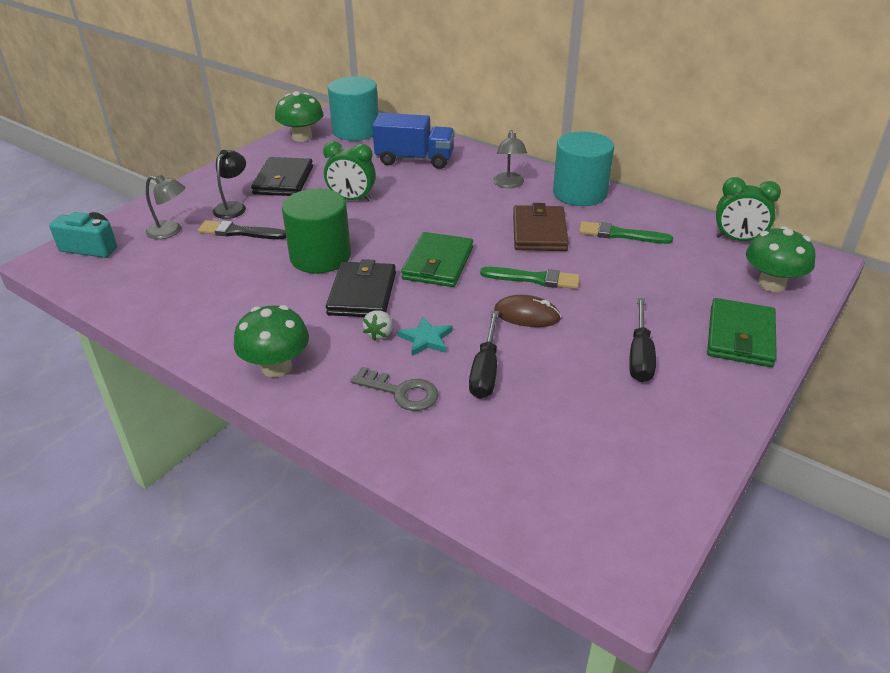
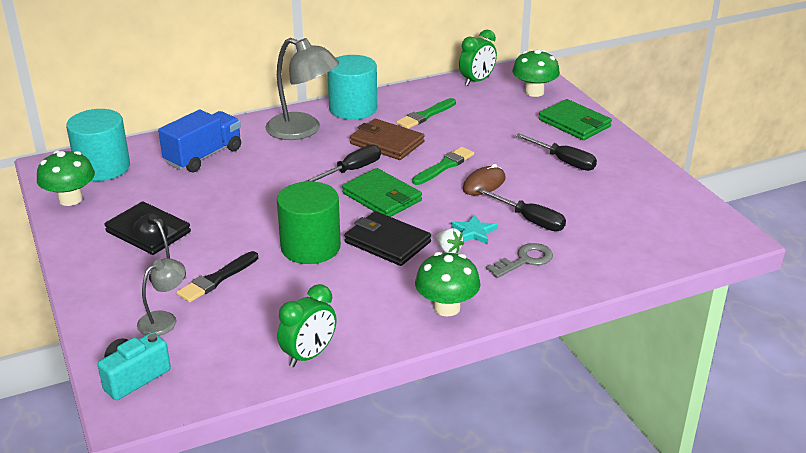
camera: 60 degrees left, 5 degrees down
green clock [323,141,376,202] -> green clock moved to [278,284,337,367]
grey lamp [493,130,527,188] -> grey lamp [265,38,339,140], size x1.85
none -> black screwdriver [304,144,381,182]

